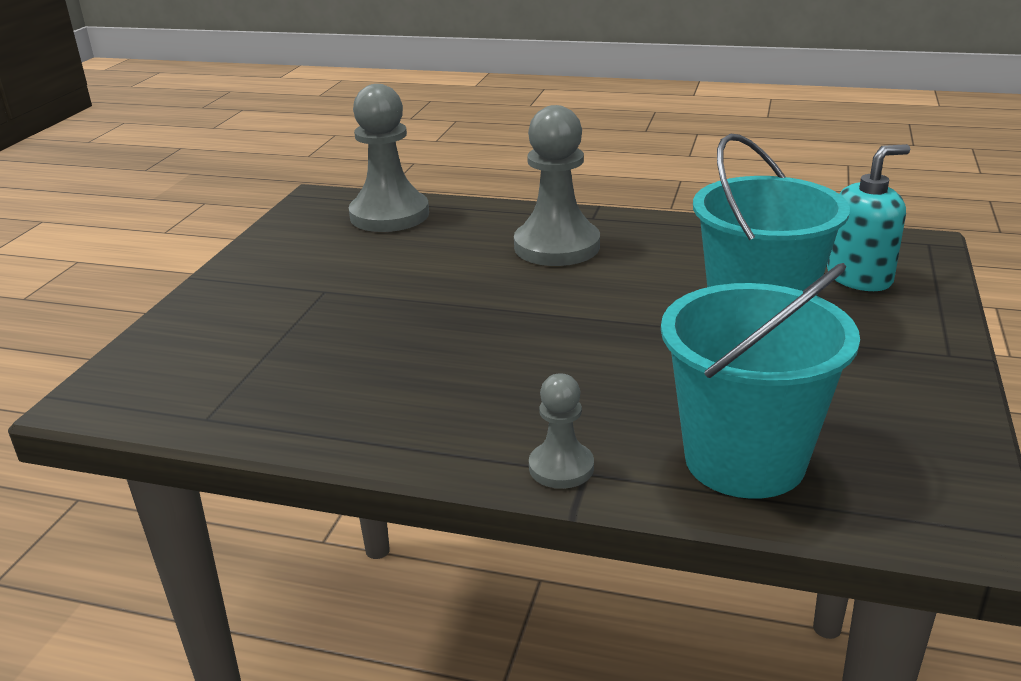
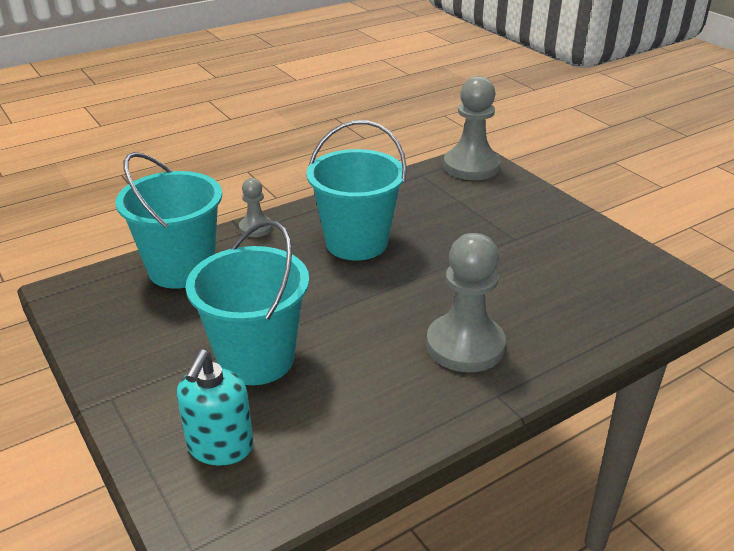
camera: 130 degrees right, 5 degrees up
grey pawn [349,84,429,232] -> grey pawn moved to [444,76,500,180]
none -> turquoise bucket [306,120,407,260]

